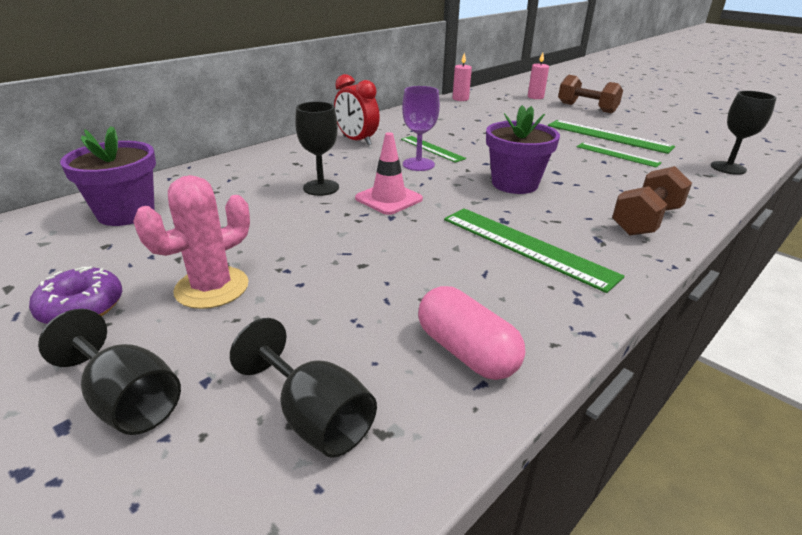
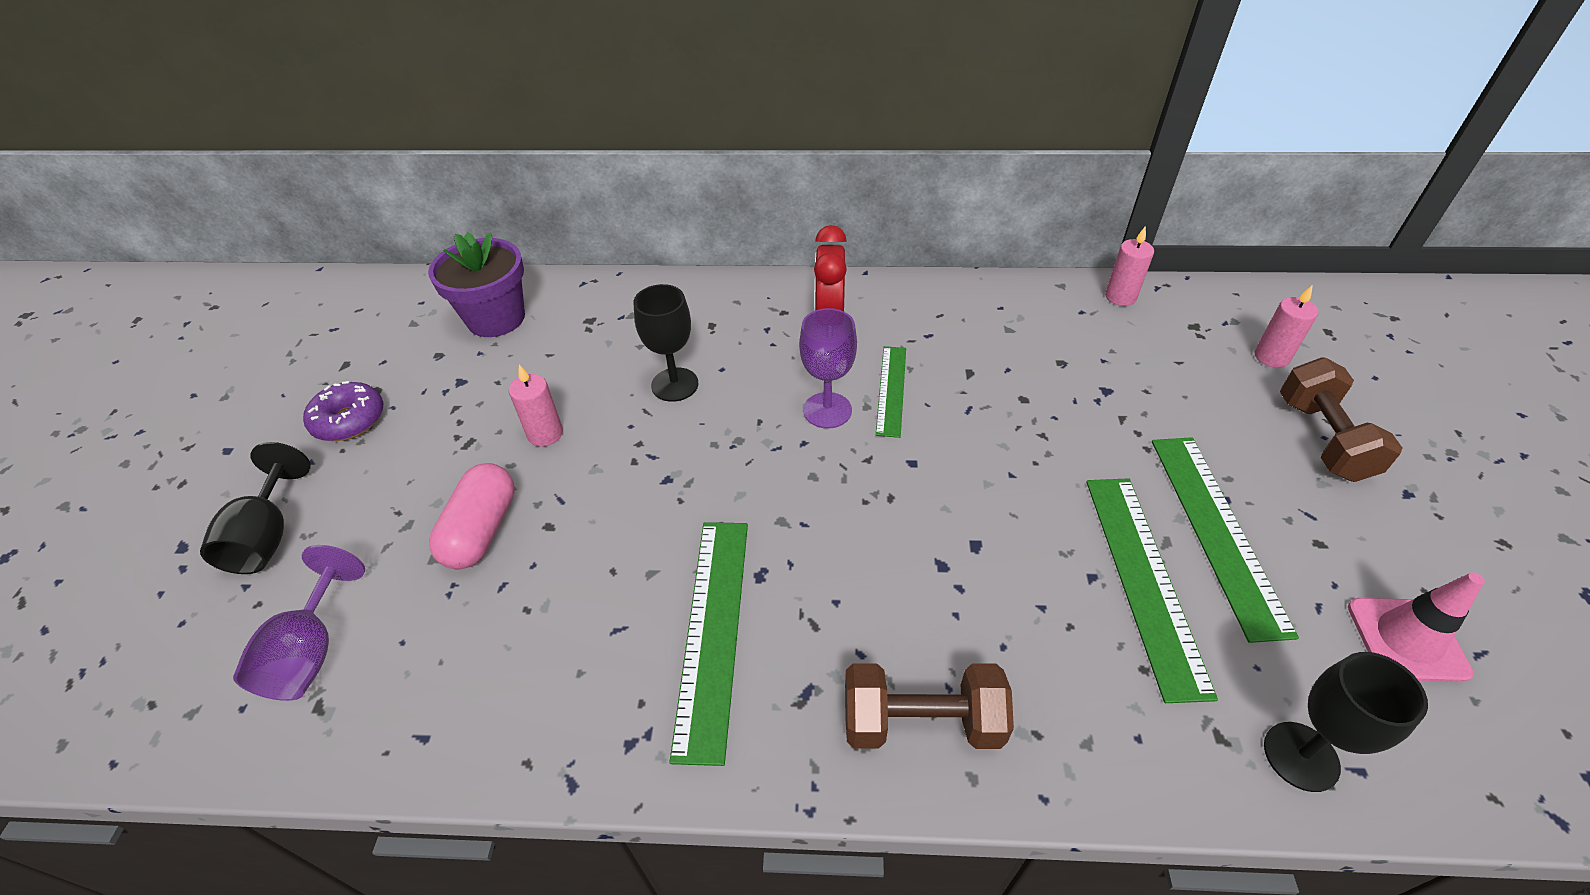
camera: 50 degrees right, 15 degrees up
pink cactus [133,175,250,309] -> none
black goblet [230,318,377,458] -> purple goblet [233,545,365,701]
pink traffic cone [355,132,423,215] -> pink traffic cone moved to [1348,572,1485,682]
pink capsule [418,286,525,380] -> pink capsule moved to [429,463,515,570]
purple flower pot [486,105,560,194] -> none
green ruler [577,143,662,168] -> green ruler [1086,478,1218,703], size x1.63
none -> pink candle [509,365,563,447]

